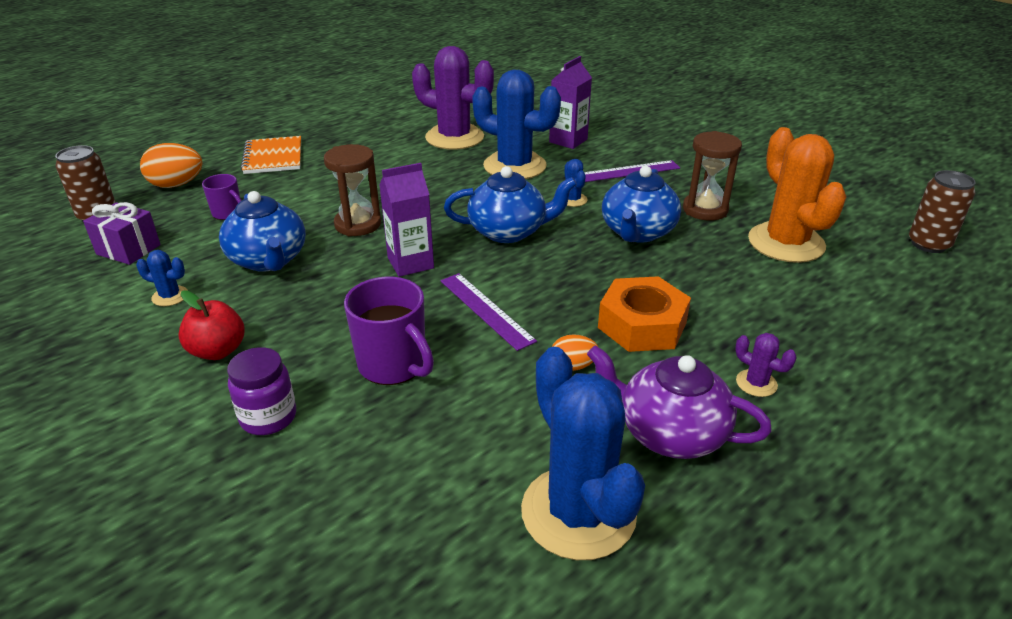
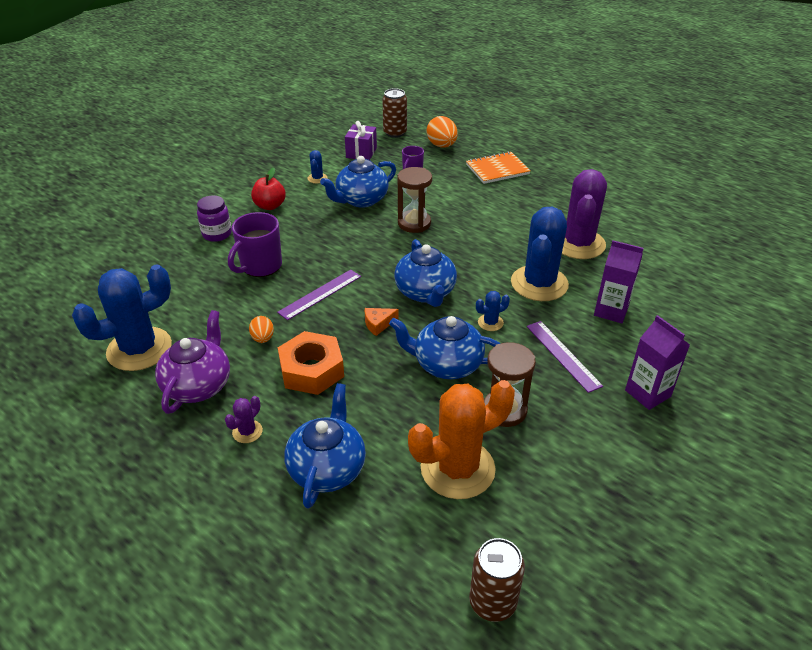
camera: 80 degrees right, 5 degrees up
purple carton [379,163,434,277] -> purple carton moved to [625,315,690,410]
none -> blue teapot [284,383,366,509]
none -> orange cheese [365,308,399,336]

